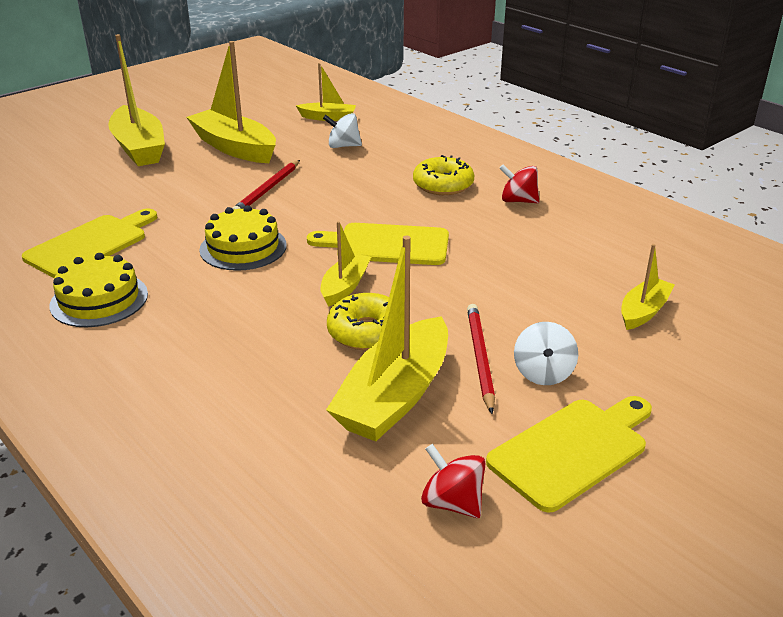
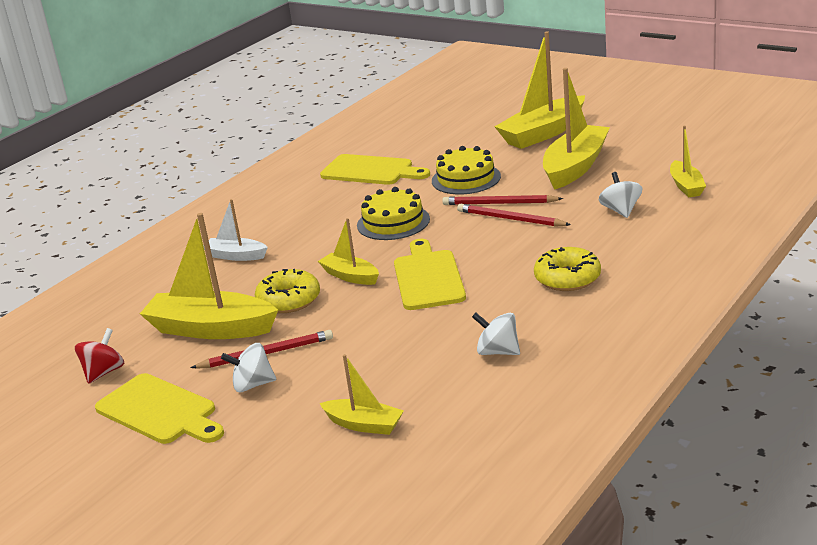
camera: 80 degrees right, 5 degrees down
yellow cake [50,253,148,327] -> yellow cake moved to [432,146,501,194]
yellow boat [321,221,371,307] -> yellow boat turned 150 degrees counterclockwise [318,218,379,285]
red spinning top [500,164,539,203] -> none
none -> white boat [203,199,268,261]
none -> red pencil [457,204,571,227]
none -> white spinning top [472,313,520,355]

